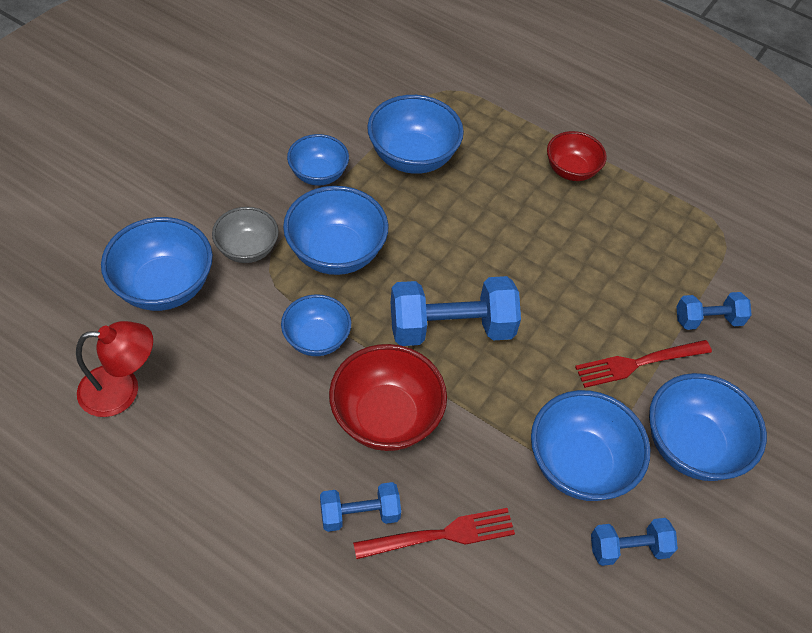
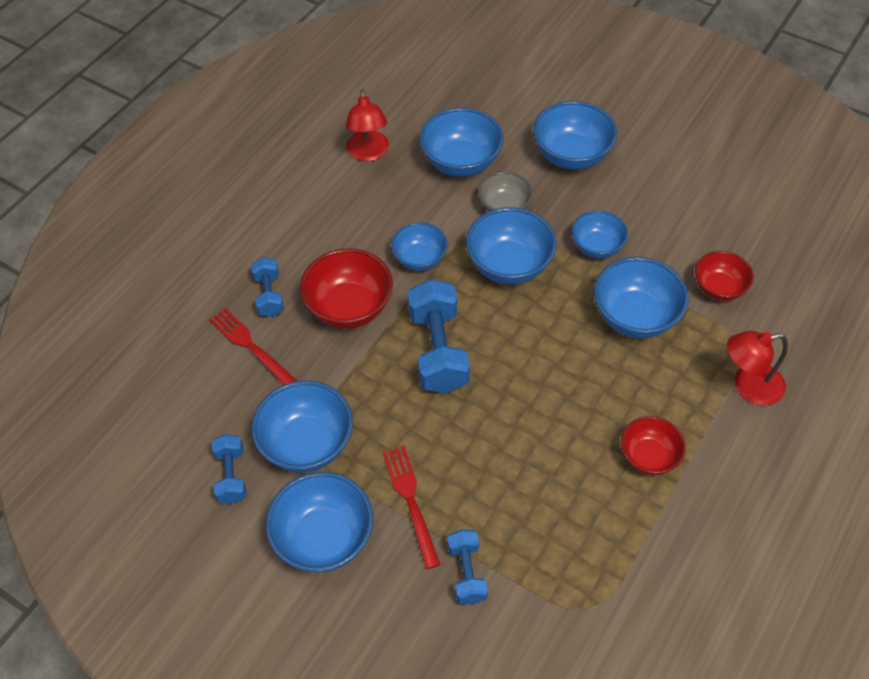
camera: 95 degrees right, 0 degrees up
red fork [353,508,515,559] -> red fork turned 150 degrees clockwise [209,308,297,385]
none -> blue bowl [533,101,617,170]
none -> red bowl [695,251,754,301]
none -> red lamp [727,331,788,406]

